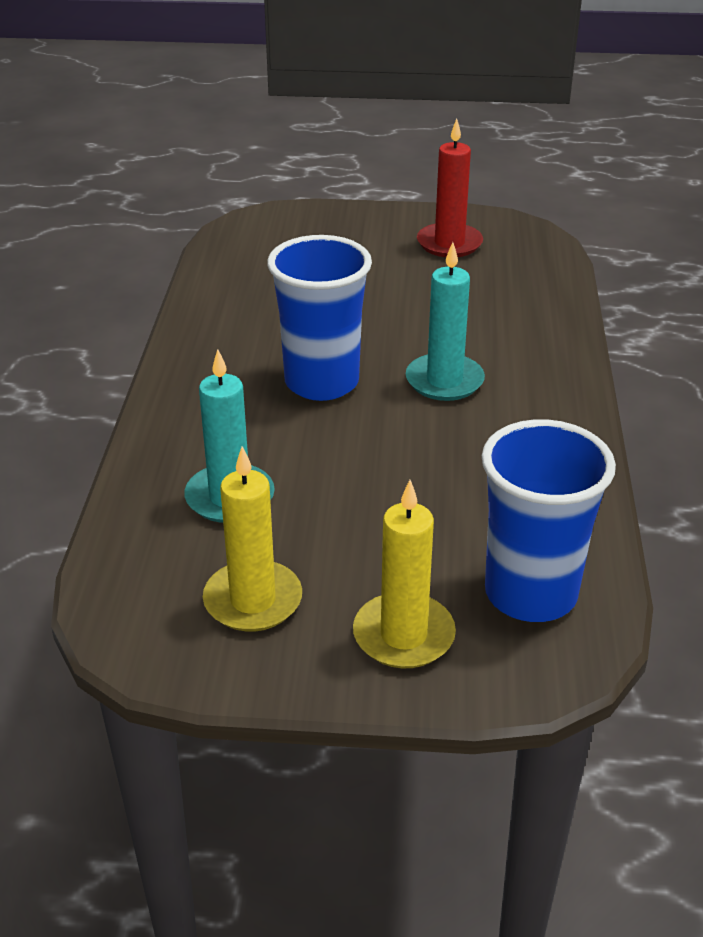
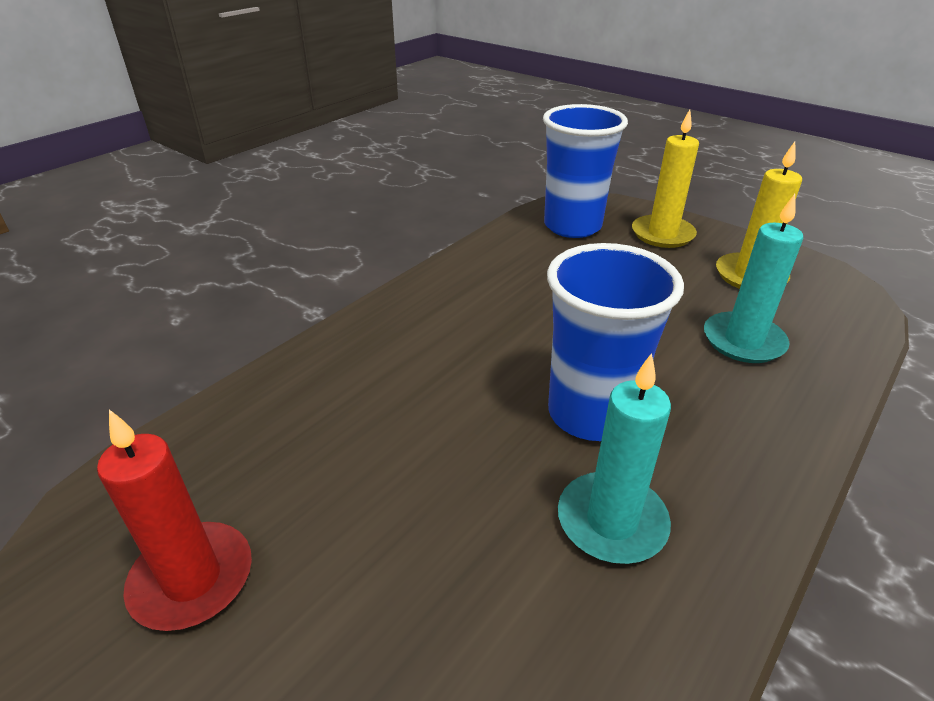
camera: 145 degrees left, 0 degrees up
turquoise candle [406,242,485,401] -> turquoise candle moved to [558,353,671,564]

